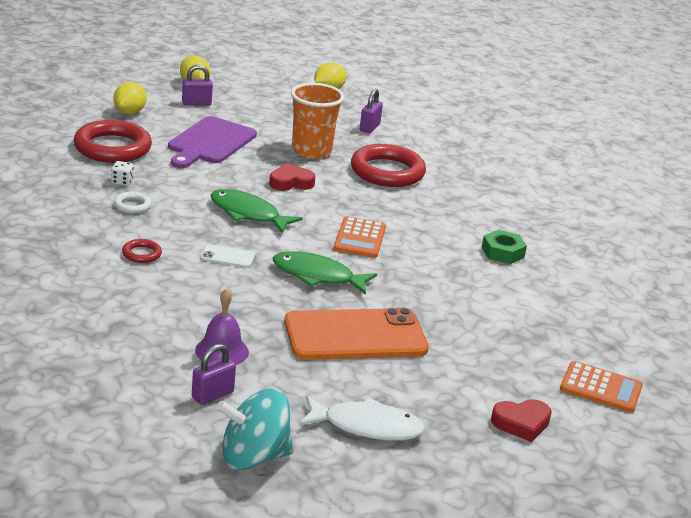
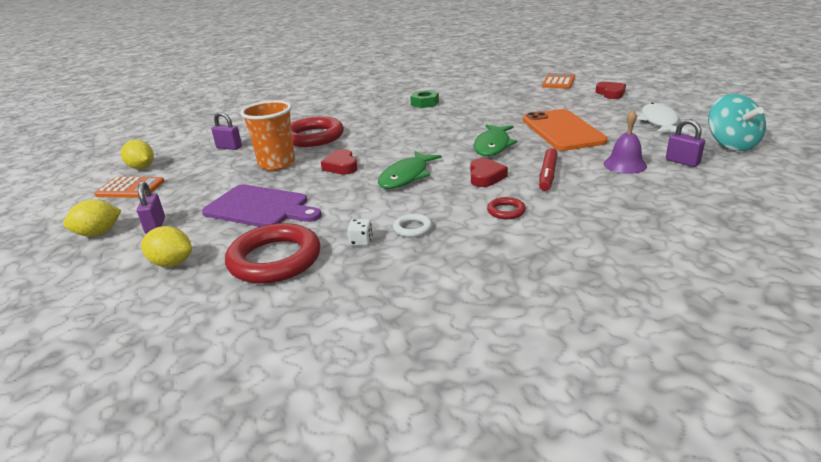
camera: 85 degrees left, 0 degrees up
white phone [200,244,255,268] -> red heart [470,158,508,187]
orange calculator [334,216,386,258] -> orange calculator moved to [95,177,165,198]
none -> red marker [539,148,558,191]

